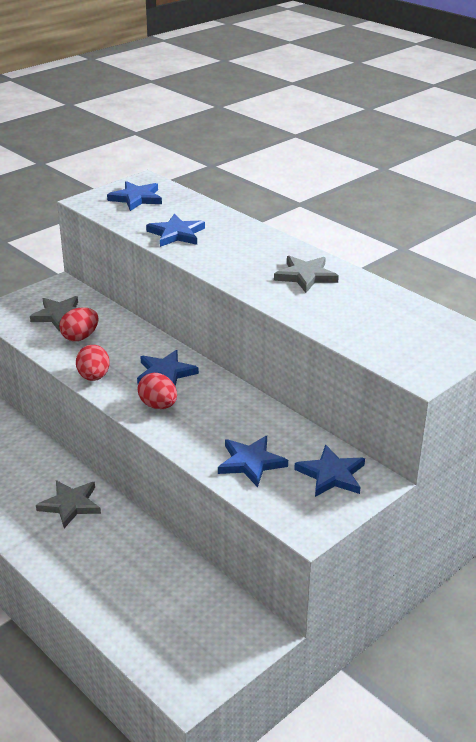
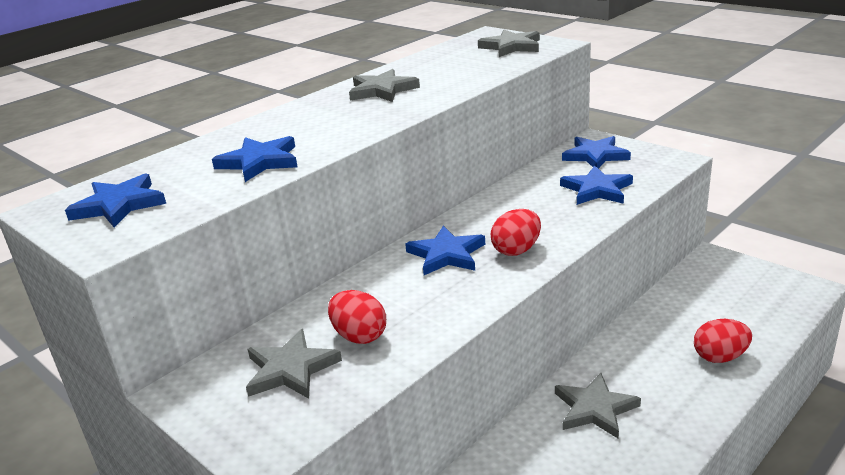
camera: 90 degrees left, 5 degrees down
red egg [76,345,110,381] -> red egg moved to [694,319,752,363]
none -> grey star [478,30,540,57]

